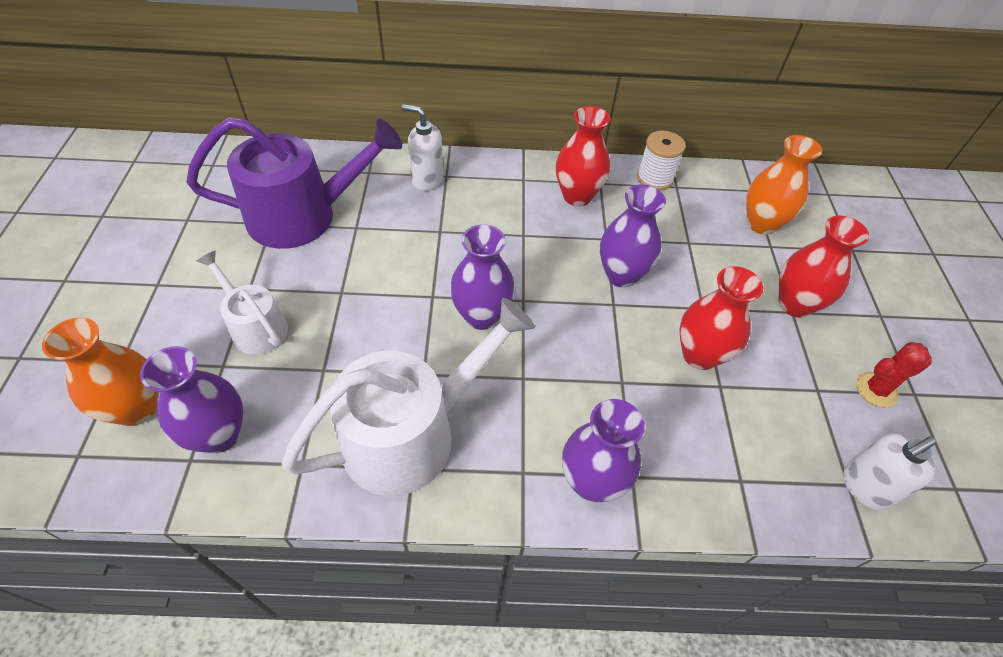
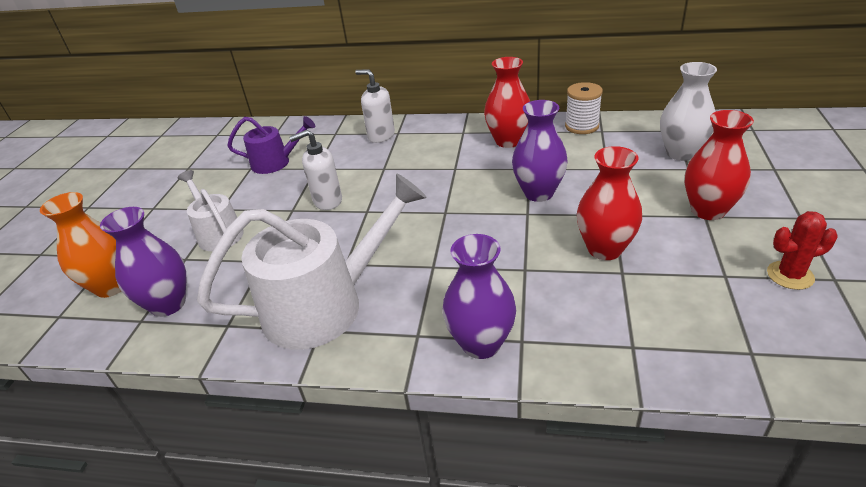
camera: 15 degrees right, 15 degrees down
purple watering can [186,117,402,249] -> purple watering can [227,116,315,174], size x0.55
purple vase [450,224,515,330] -> none
orange vase [746,135,822,235] -> white vase [660,62,717,161]
white soap dispenser [843,433,936,510] -> white soap dispenser moved to [289,130,342,210]

